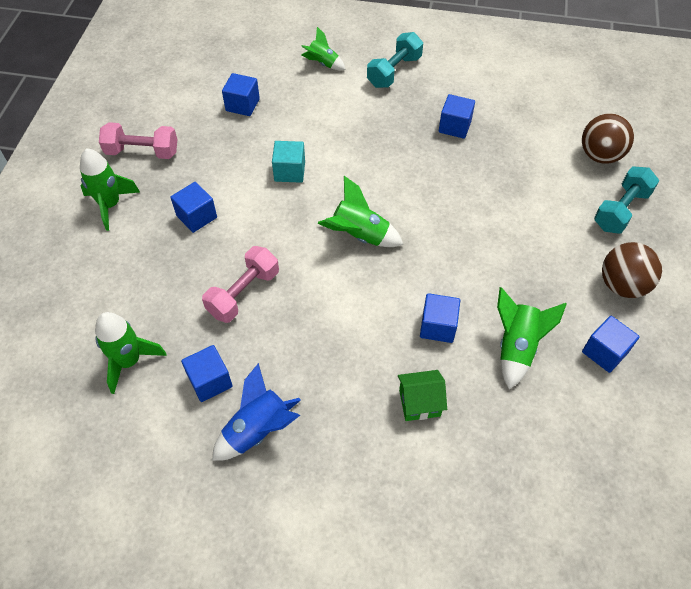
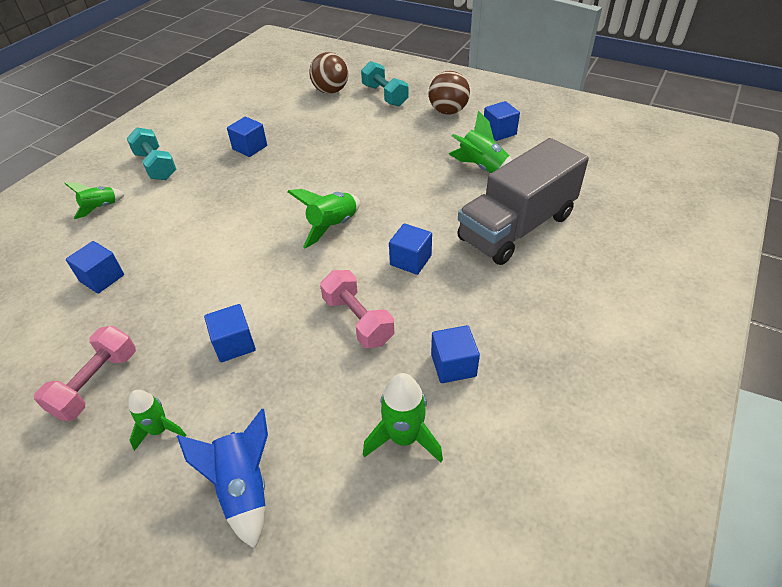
camera: 70 degrees left, 10 degrees down
green rocket [80,148,140,231] -> green rocket [129,390,186,451], size x0.67
blue rocket [212,363,301,461] -> blue rocket moved to [177,409,268,549]
turquoise cube [272,141,305,183] -> none
green house [398,370,447,421] -> grey truck [457,138,589,265]
blue cube [420,293,460,343] -> blue cube moved to [389,223,432,275]

